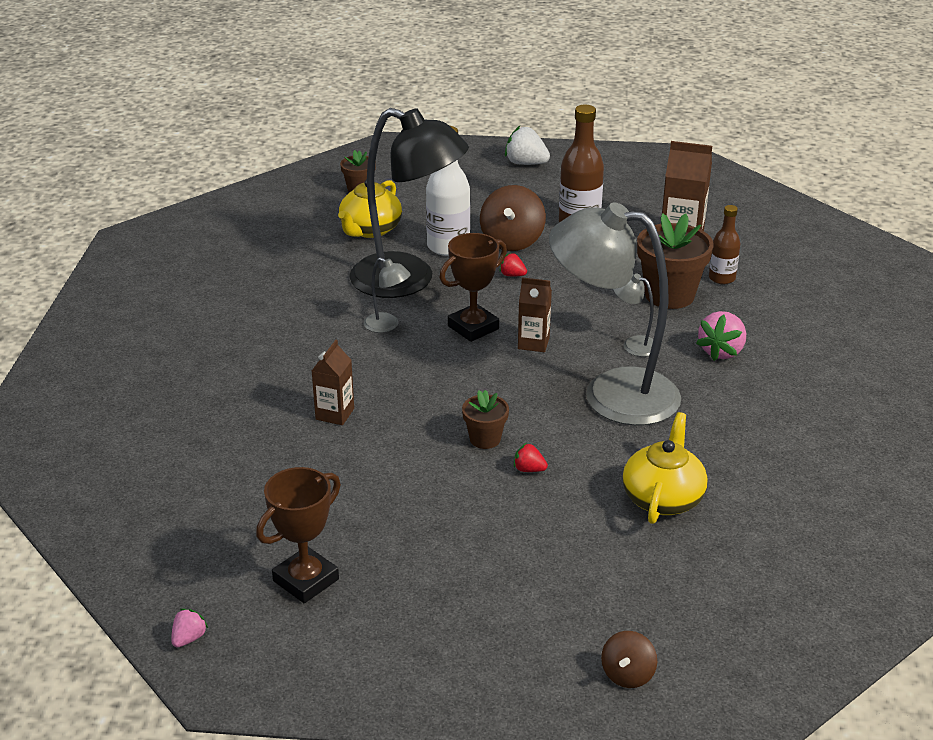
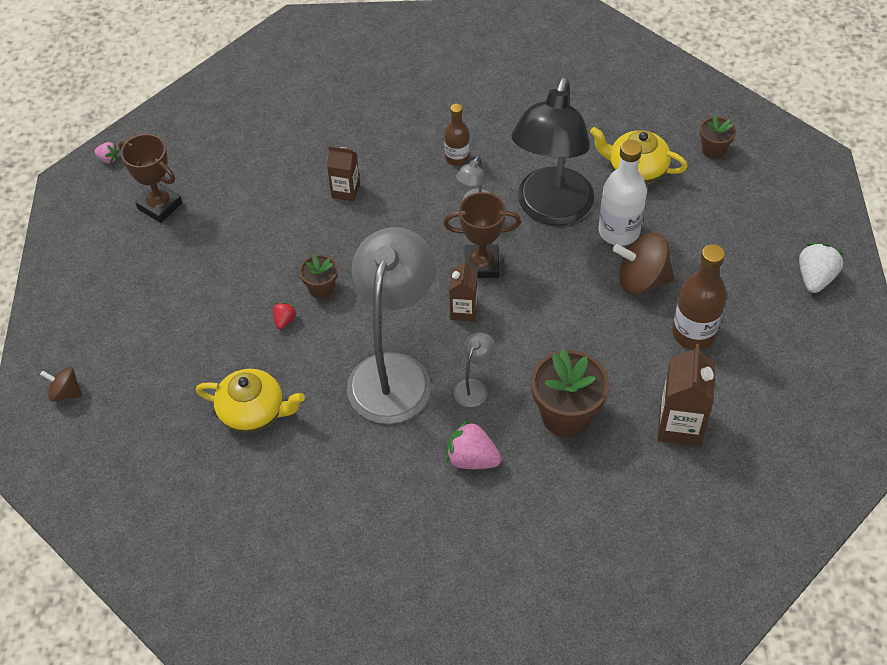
camera: 85 degrees right, 20 degrees up
brown trophy [439,233,507,342] -> brown trophy turned 45 degrees counterclockwise [443,192,521,278]
red strawberry [499,253,527,276] -> none
brown bottle [709,205,740,284] -> brown bottle moved to [444,104,470,166]

